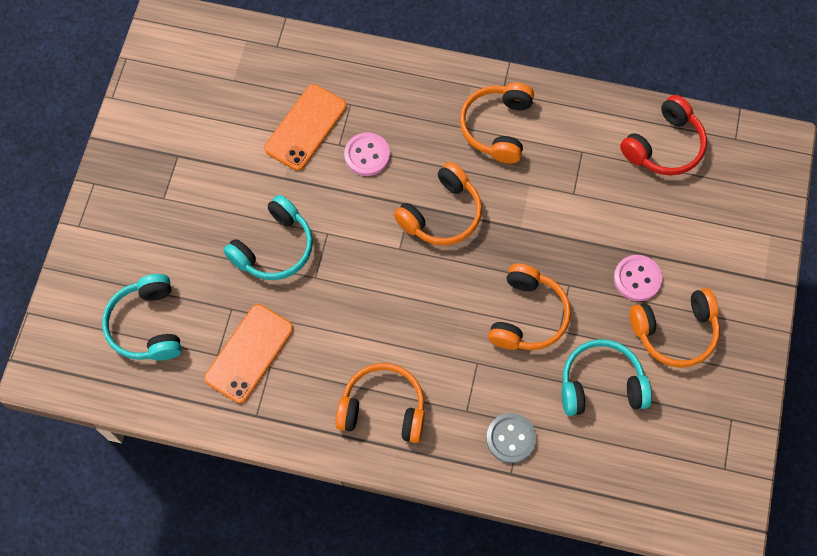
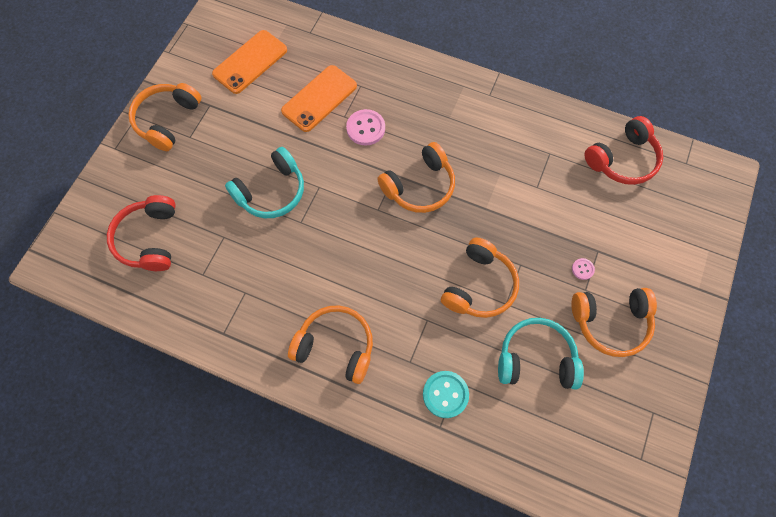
camera: 10 degrees right, 0 degrees up
turquoise headphones [102,274,182,361] -> red headphones [107,195,176,271]
orange phone [204,304,293,403] -> orange phone moved to [212,30,287,94]
orange headphones [460,83,534,164] -> orange headphones moved to [128,83,201,151]
grey button [486,413,537,463] -> turquoise button [423,371,469,418]
pink button [614,255,662,301] -> pink button [572,258,595,280], size x0.52

